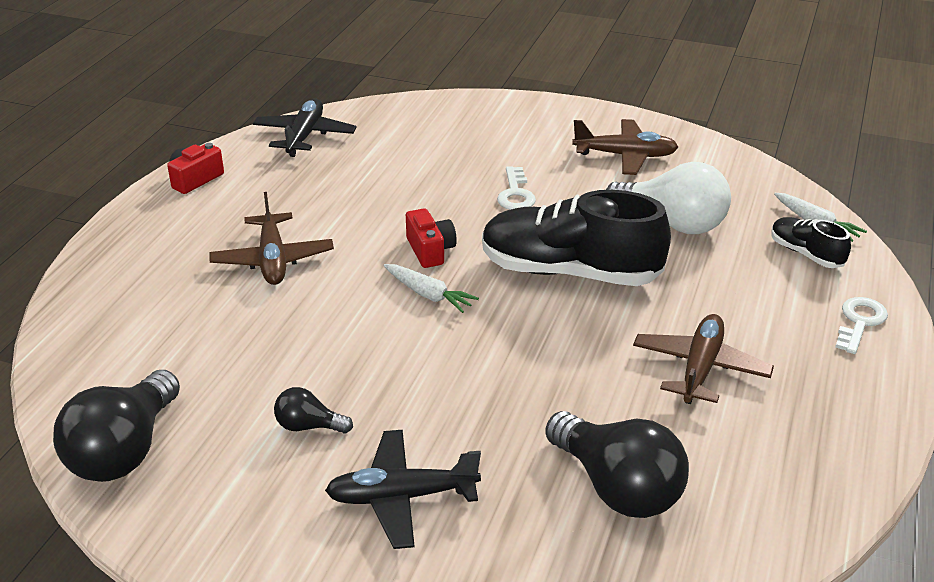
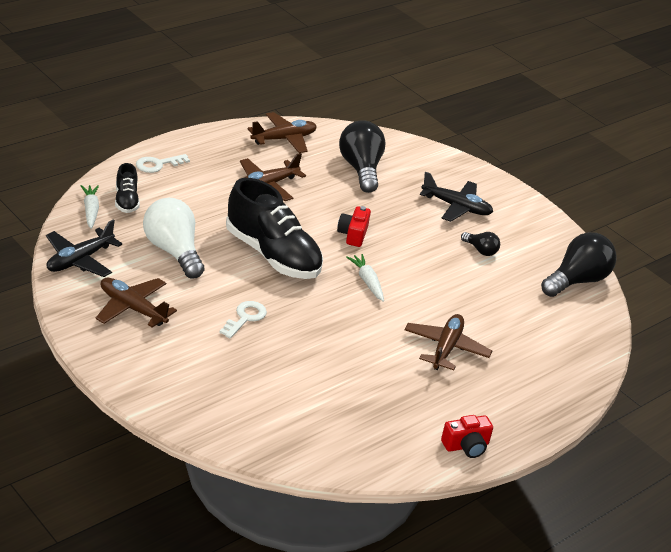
camera: 155 degrees left, 0 degrees up
black plane [253,98,356,157] -> black plane moved to [46,219,122,277]
red camera [406,208,457,268] -> red camera moved to [337,206,371,247]
none -> brown plane [248,112,317,153]

